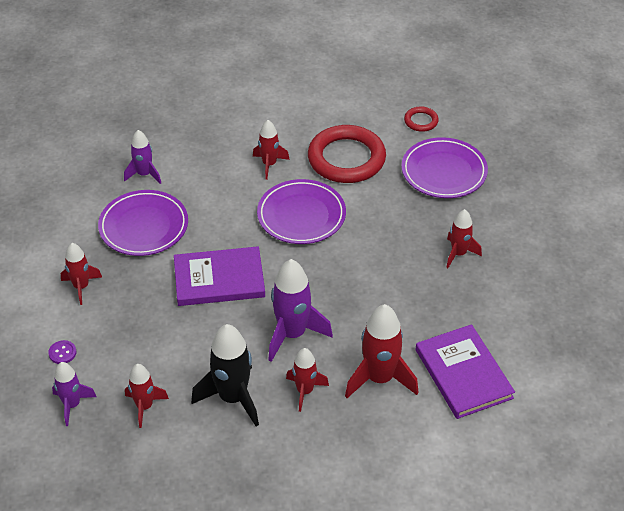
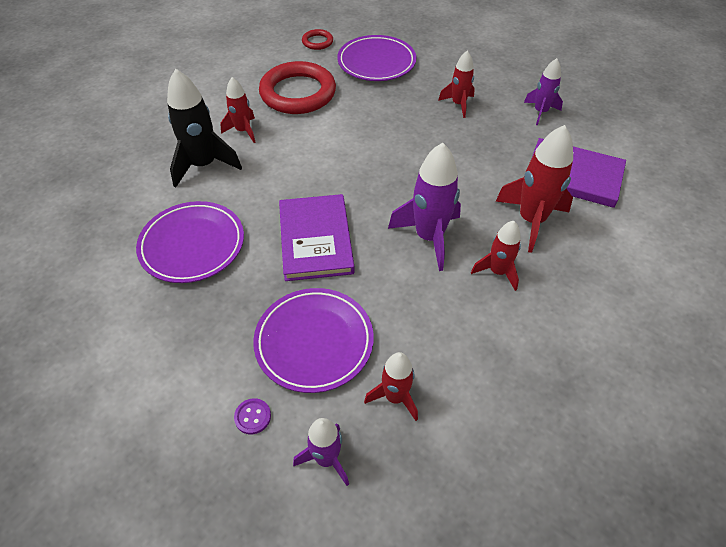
camera: 45 degrees left, 5 degrees up
red rocket [61,243,102,305] -> none
purple rocket [124,130,161,184] -> purple rocket moved to [524,58,563,125]
purple book [174,246,265,306] -> purple book turned 45 degrees counterclockwise [279,194,355,281]
black rocket [191,324,259,427] -> black rocket moved to [167,69,242,188]
purple plate [257,179,346,244] -> purple plate moved to [253,288,374,393]

